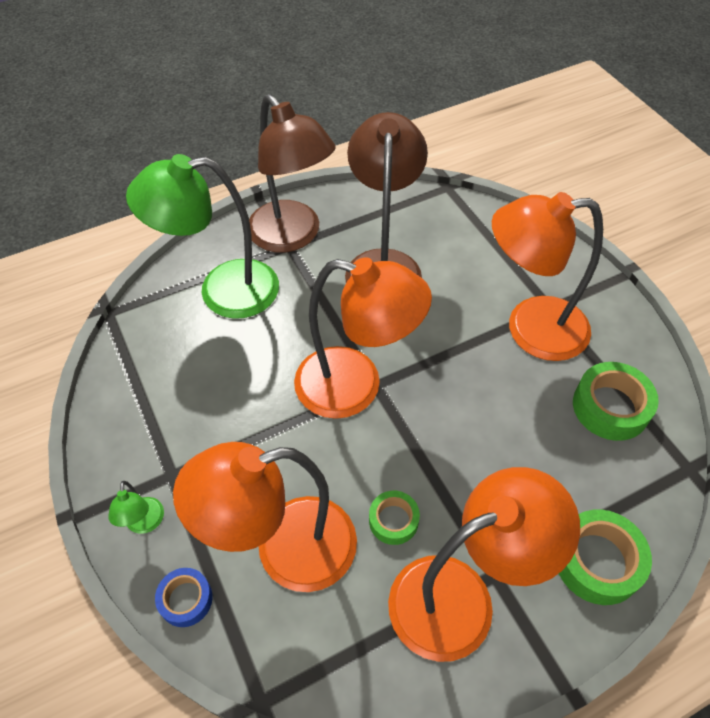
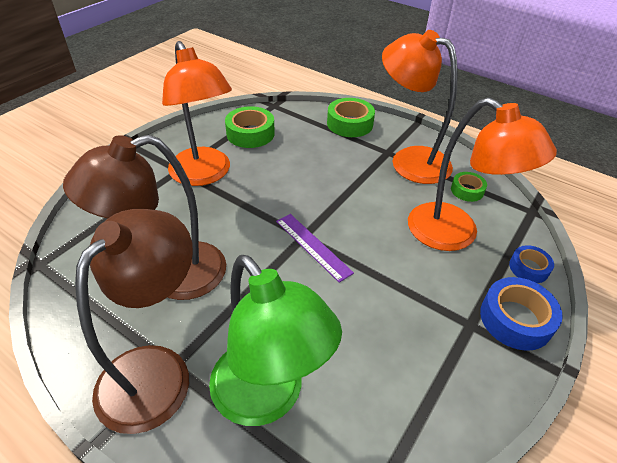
camera: 120 degrees left, 10 degrees down
green lamp [108,481,164,534] -> blue tape [480,277,563,351]
orange lamp [294,257,432,419] -> purple ruler [276,214,354,283]
green tape [369,491,420,545] -> green tape moved to [451,172,487,202]

